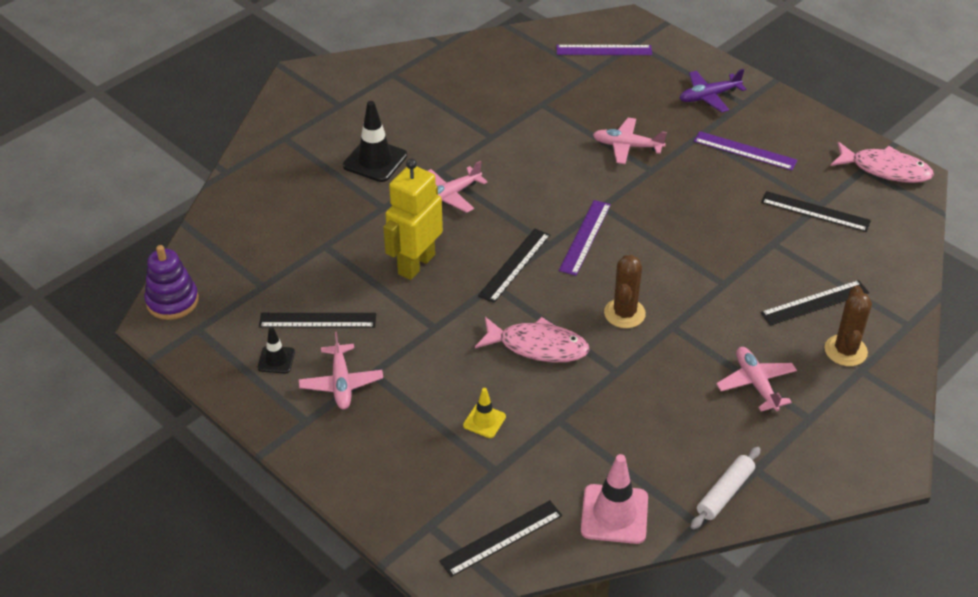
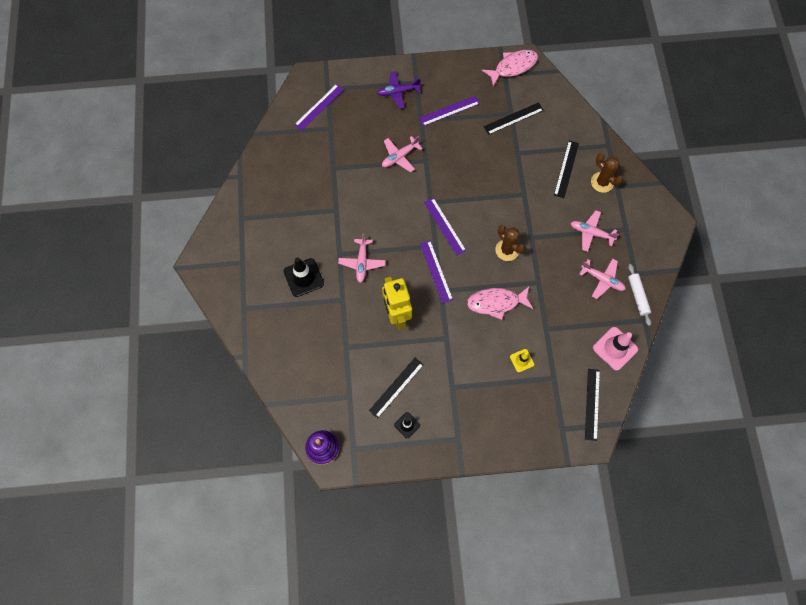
camera: 50 degrees left, 25 degrees up
pink plane [299,332,383,409] -> pink plane moved to [579,258,626,299]
pink fish [475,317,590,362] -> pink fish turned 150 degrees counterclockwise [467,287,533,320]
black ruler [478,228,550,303] -> purple ruler [420,240,453,304]
purple plane [680,69,746,113] -> purple plane turned 60 degrees clockwise [377,71,421,109]

